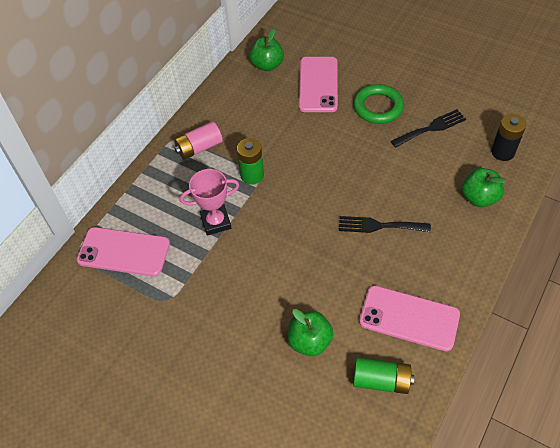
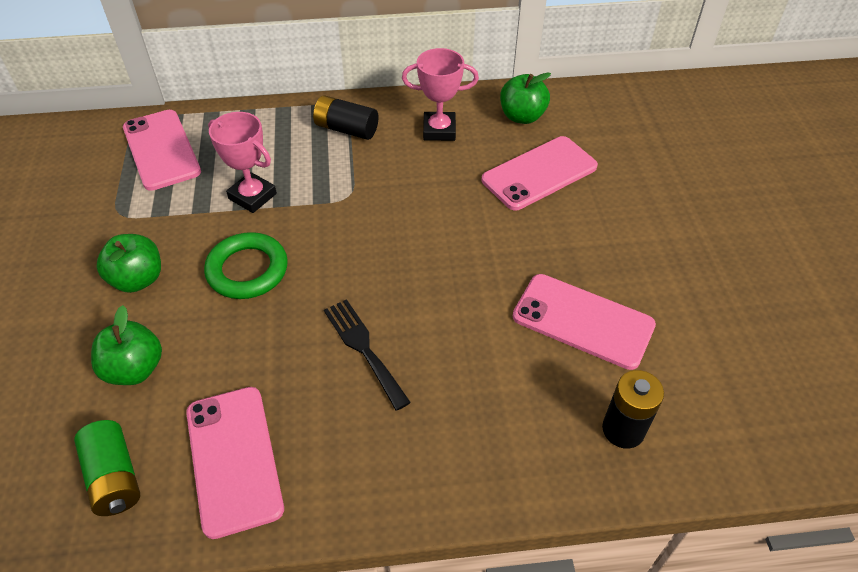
camera: 50 degrees right, 5 degrees down
pink battery [174,121,223,160] -> black battery [313,95,379,140]
green battery [237,138,264,185] -> none
green ring [353,84,404,124] -> green ring moved to [204,232,288,299]
black fork [391,109,466,148] -> pink phone [513,274,656,370]
green apple [462,168,506,207] -> green apple moved to [96,234,161,293]
none -> pink trophy [402,48,479,141]

